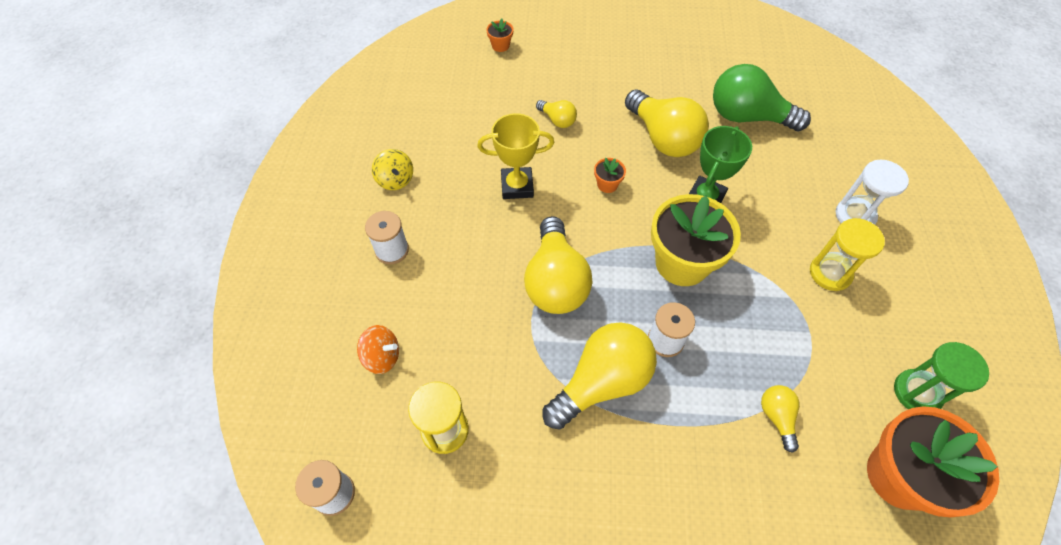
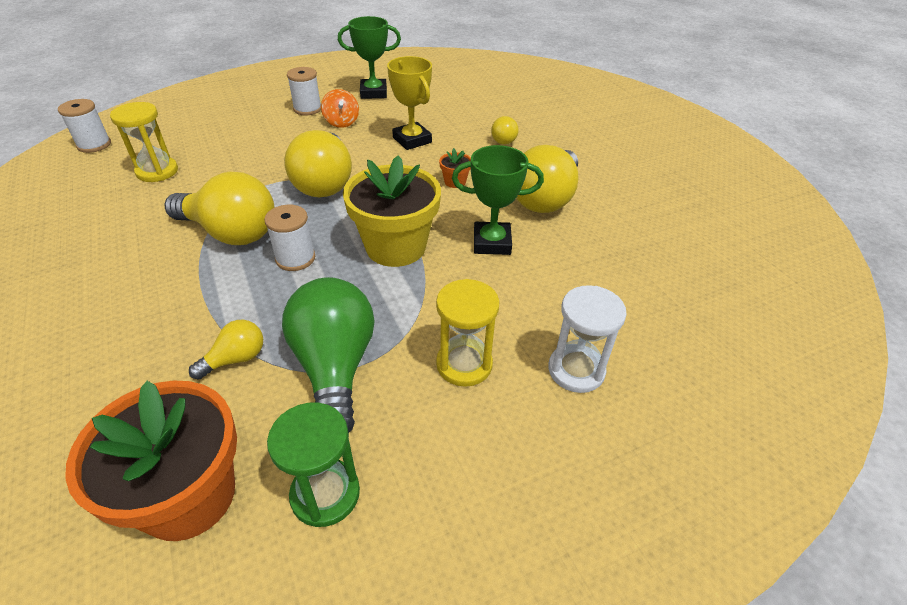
camera: 60 degrees right, 15 degrees down
orange spinning top [357,325,399,374] -> orange spinning top moved to [321,89,359,128]
yellow spinning top [372,149,413,190] -> green trophy [338,16,401,99]
orange flower pot [486,19,513,52] -> none
yellow light bulb [524,216,592,314] -> yellow light bulb turned 60 degrees counterclockwise [284,130,352,197]
green light bulb [713,64,811,131] -> green light bulb moved to [282,277,374,433]

